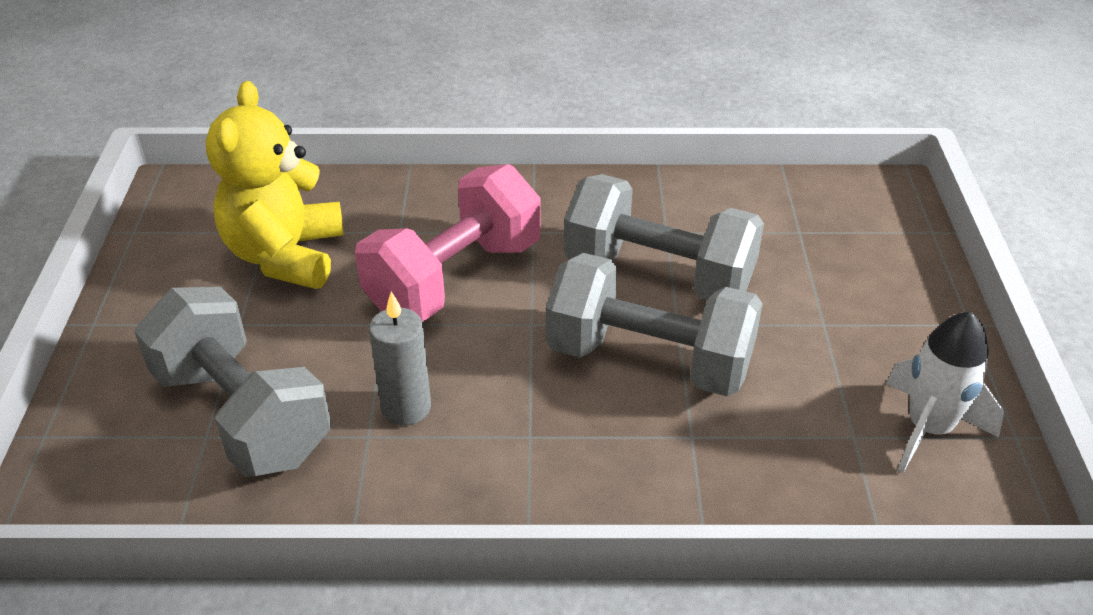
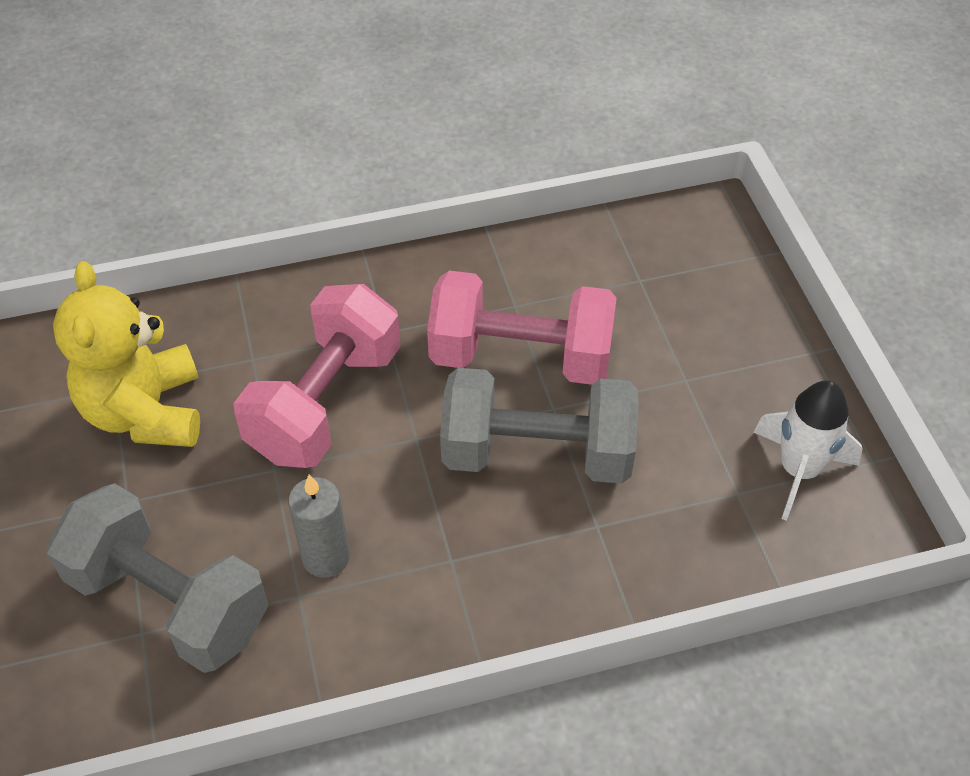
camera: 15 degrees left, 10 degrees up
grey dumbbell [564,174,764,300] -> pink dumbbell [427,271,617,385]

